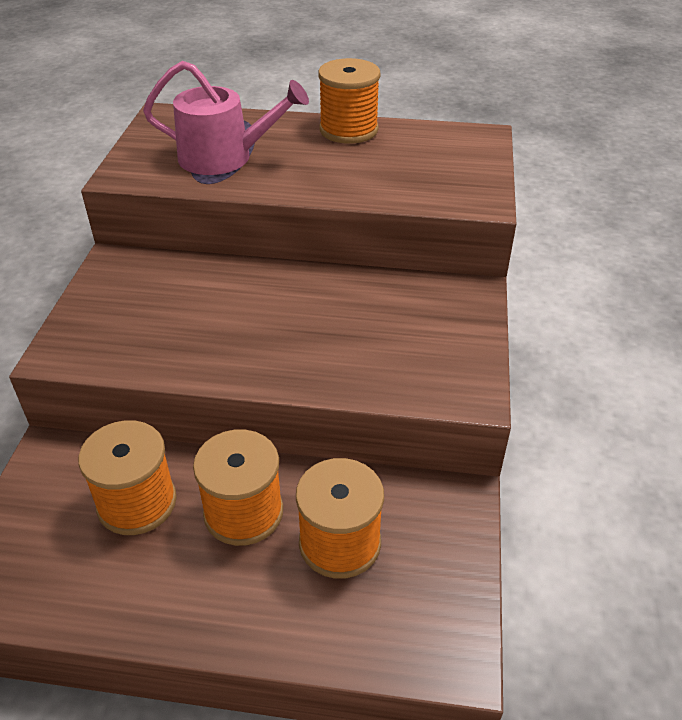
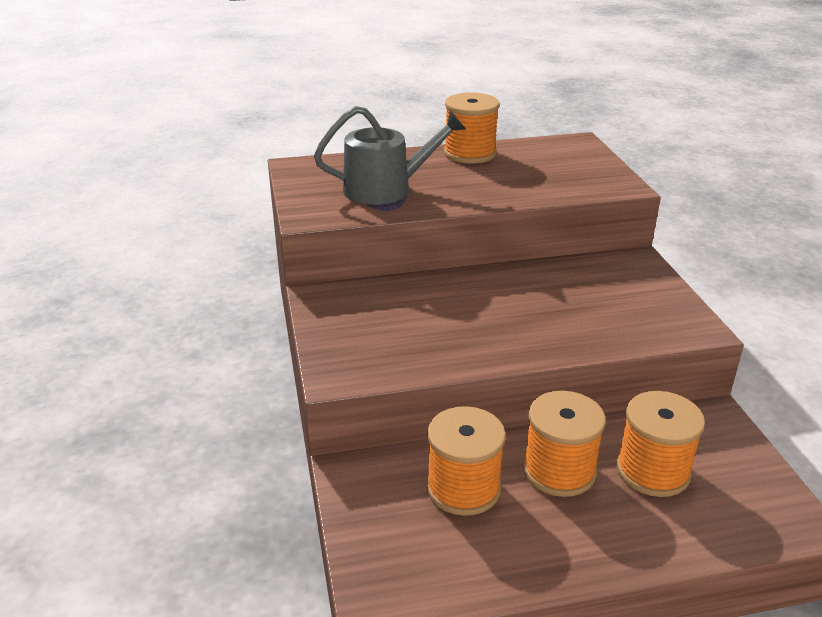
camera: 20 degrees left, 10 degrees down
pink watering can [143,61,309,175] -> grey watering can [314,106,466,205]

